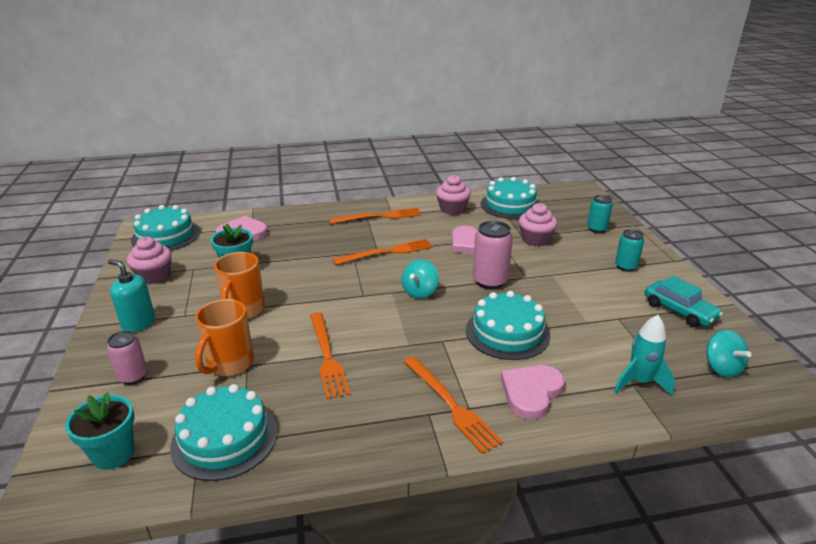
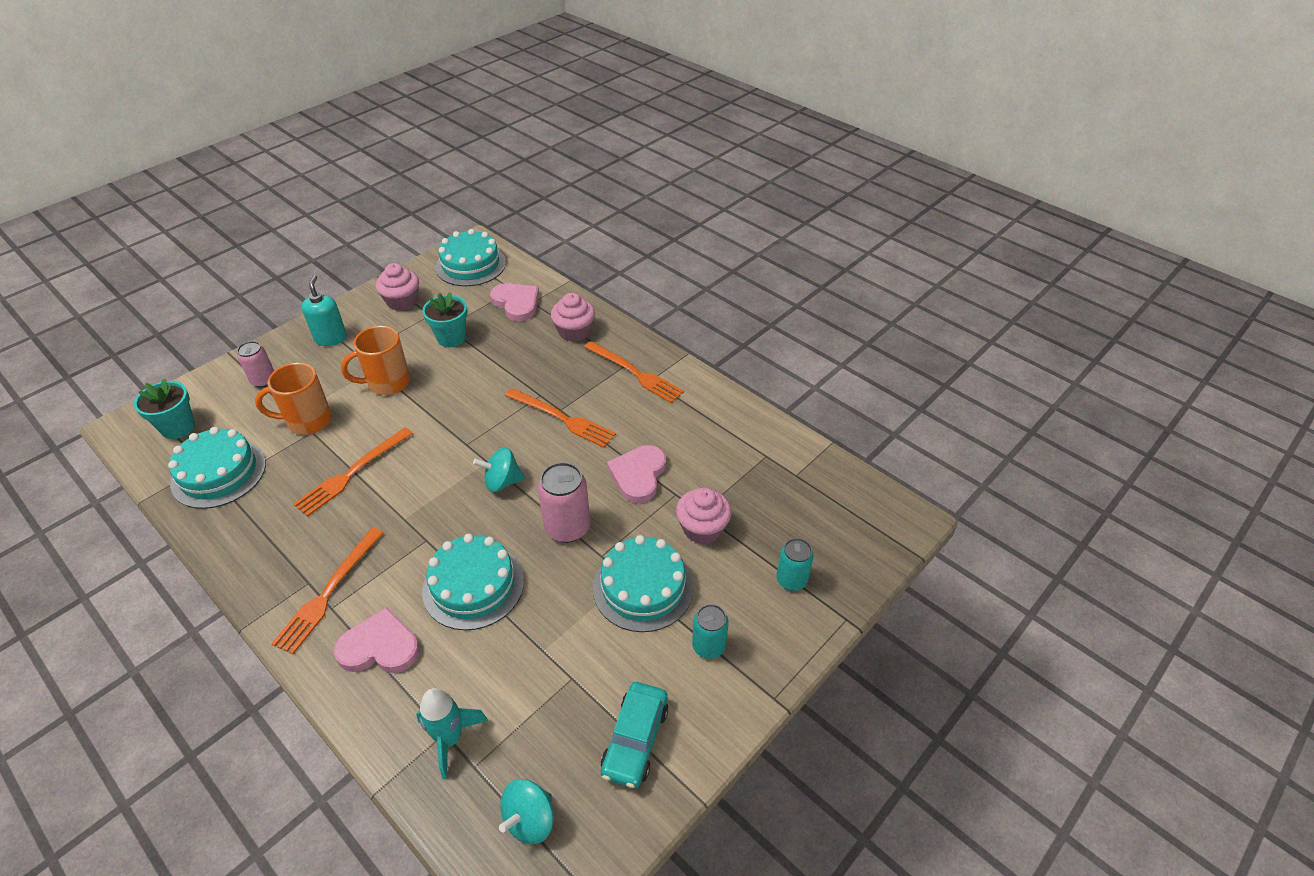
camera: 55 degrees right, 15 degrees up
pink cupcake [436,175,471,215] -> pink cupcake moved to [551,293,595,342]
turquoise cake [481,177,539,219] -> turquoise cake moved to [593,535,694,632]

